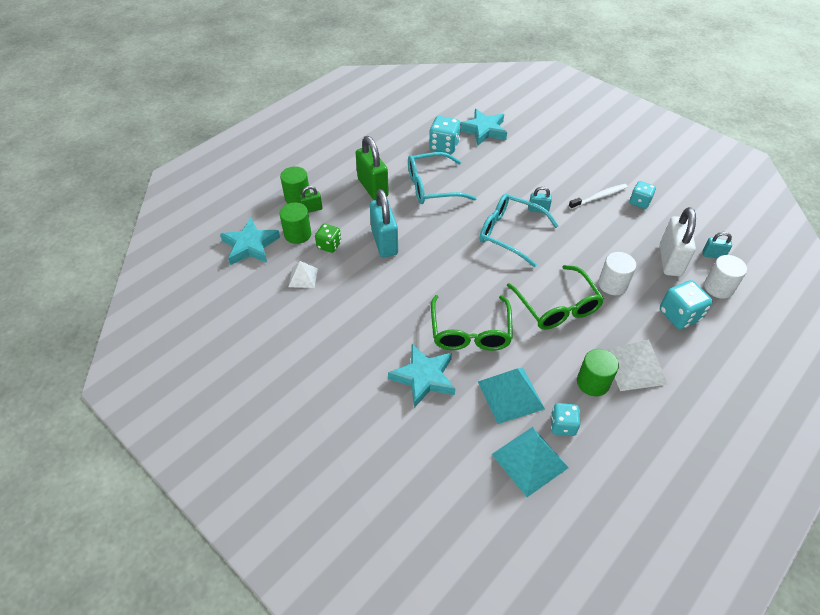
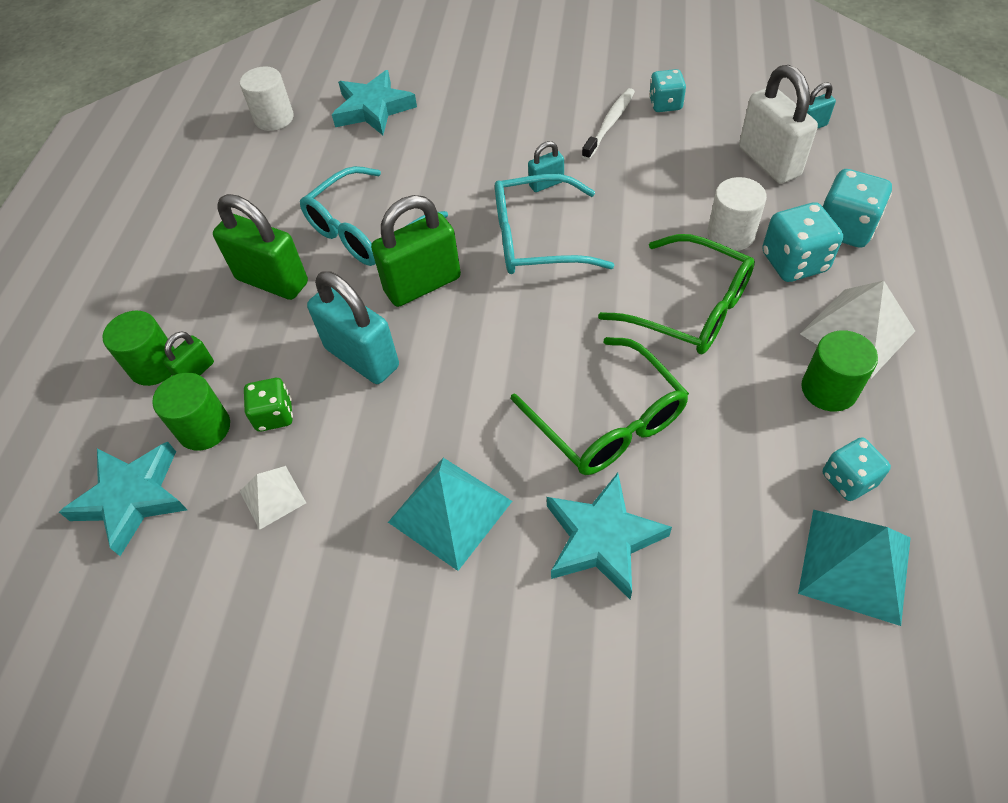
camera: 30 degrees left, 5 degrees up
turquoise dice [429,116,461,154] -> turquoise dice moved to [762,202,843,282]
turquoise pyramid [478,368,545,424] -> turquoise pyramid moved to [388,458,512,571]
white cylinder [704,255,747,299] -> white cylinder moved to [240,67,294,131]
none -> green padlock [371,195,461,307]

